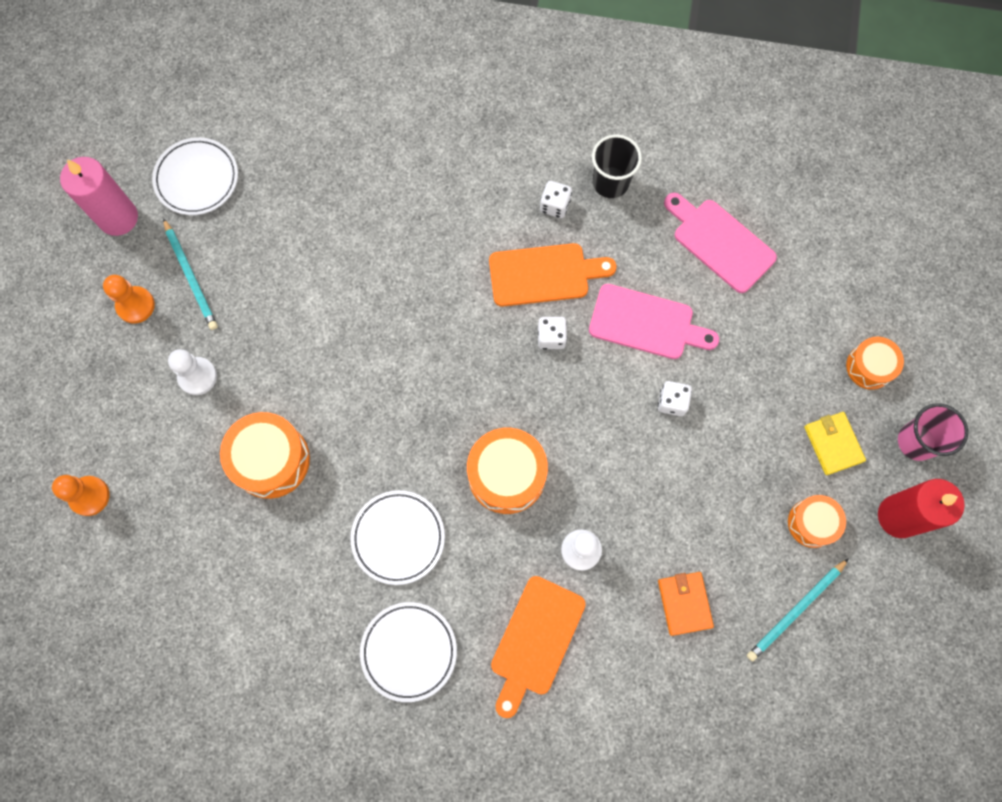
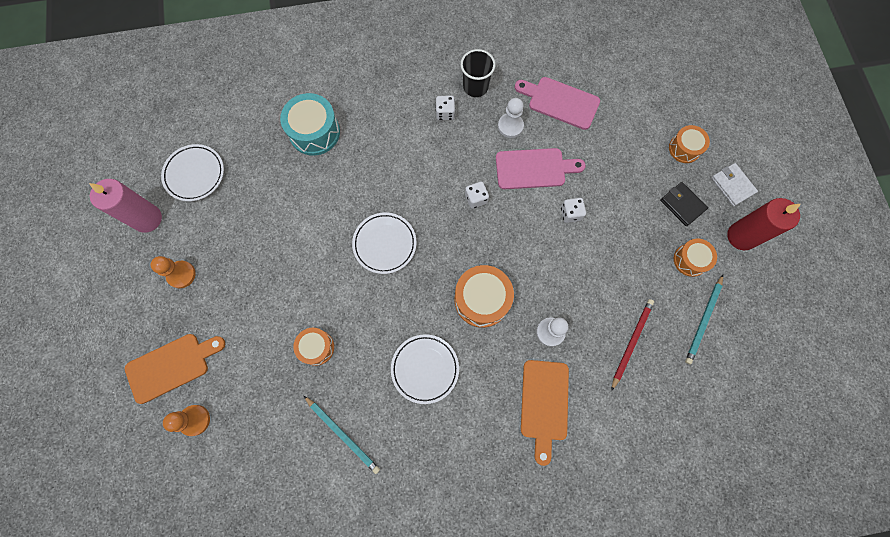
camera: 20 degrees left, 0 degrees up
turquoise pencil [163,218,218,330] -> turquoise pencil moved to [304,396,380,474]
white pawn [168,349,217,395] -> white pawn moved to [498,98,524,138]
orange drum [220,412,310,499] -> orange drum [293,328,334,366], size x0.62
white plate [360,602,457,702] -> white plate moved to [352,212,417,274]
orange cutting board [489,243,616,307] -> orange cutting board moved to [125,334,225,404]
orange wallet [658,572,714,636] -> red pencil [611,299,654,391]
yellow wallet [804,412,866,475] -> black wallet [660,182,708,226]
pink cup [898,403,968,461] -> white wallet [711,163,758,206]
none -> turquoise drum [280,93,340,155]

